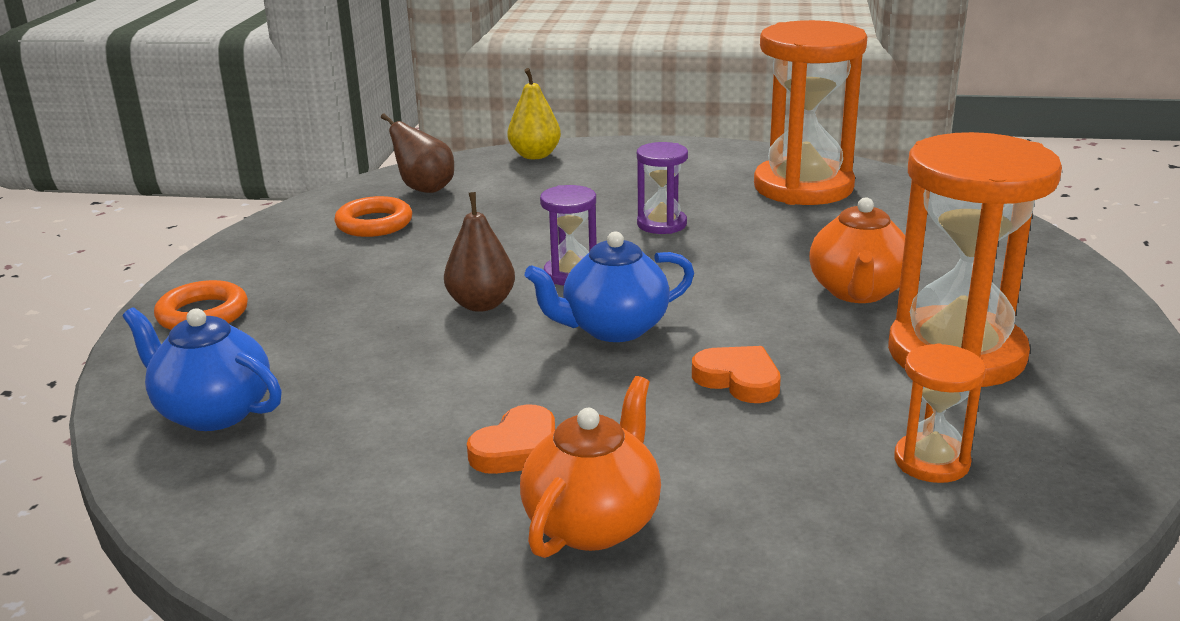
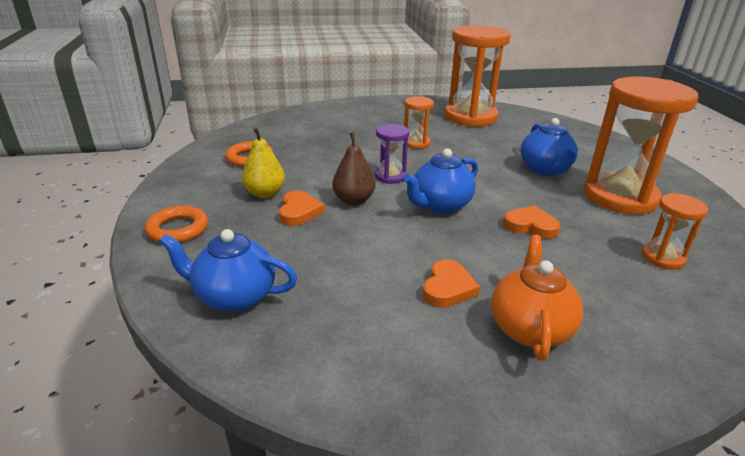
camera: 20 degrees left, 5 degrees up
brown pear [381,113,454,193] -> none
yellow pear [508,68,561,159] -> yellow pear moved to [242,127,285,198]
purple hourglass [637,142,688,234] -> orange hourglass [404,96,434,149]
orange teapot [809,197,905,303] -> blue teapot [521,118,578,176]
none -> orange heart [279,191,324,226]

